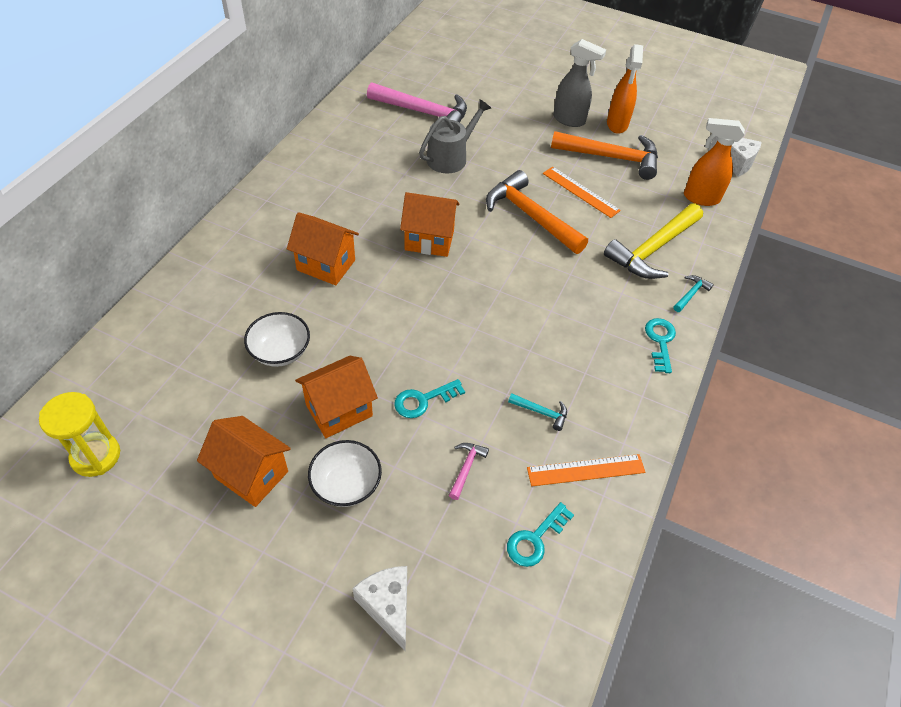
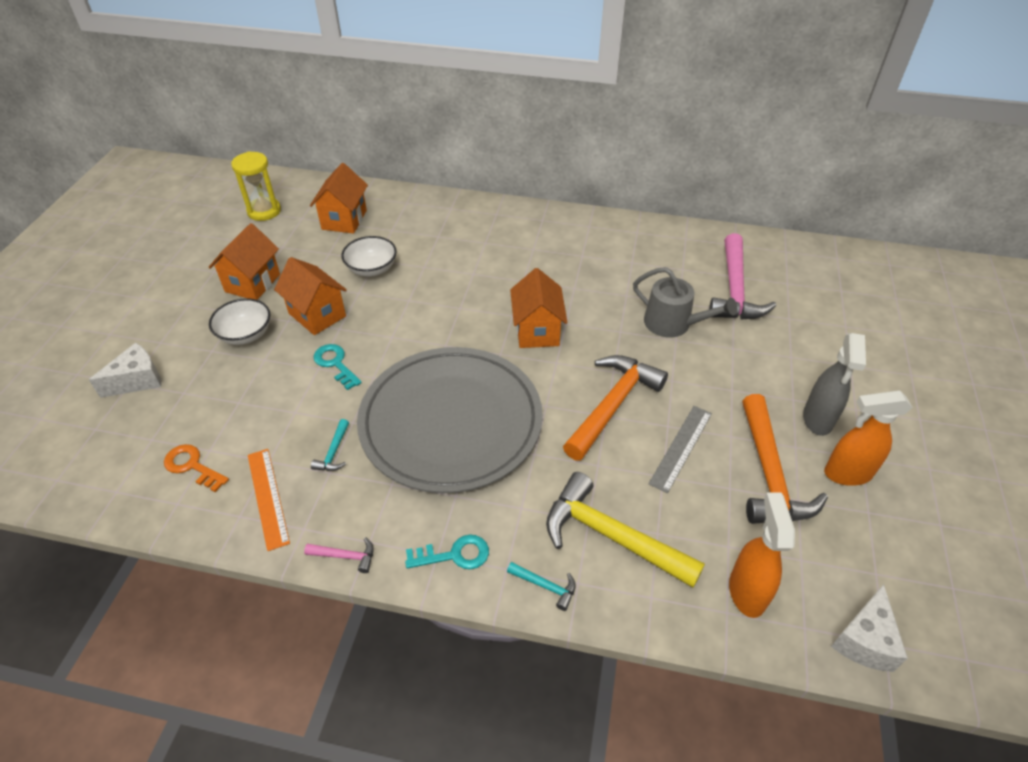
camera: 80 degrees right, 5 degrees down
orange house [287,212,359,285] -> orange house moved to [310,163,368,234]
pink hammer [449,443,489,500] -> pink hammer moved to [304,537,374,573]
turquoise key [507,502,574,567] -> orange key [164,444,229,492]
orange ruler [543,166,621,218] -> grey ruler [648,406,712,493]
none -> grey plate [357,347,543,493]

